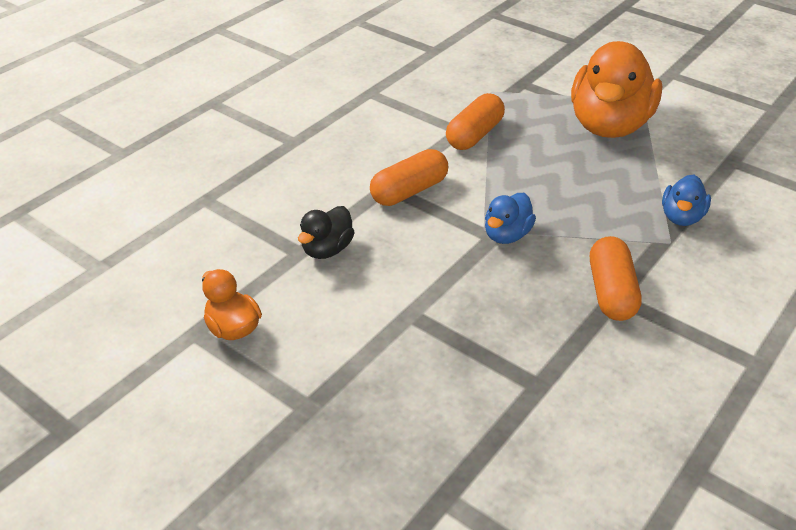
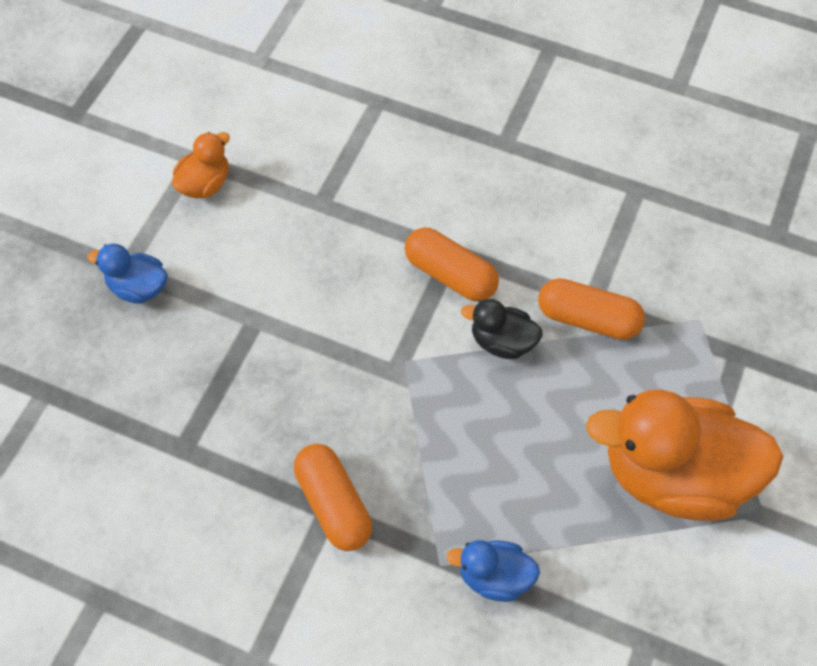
camera: 75 degrees right, 20 degrees up
black duck [298,206,355,259] -> black duck moved to [461,299,543,359]
blue duck [485,193,536,244] -> blue duck moved to [88,244,168,304]
orange capsule [590,236,642,321] -> orange capsule turned 75 degrees clockwise [294,444,372,551]

